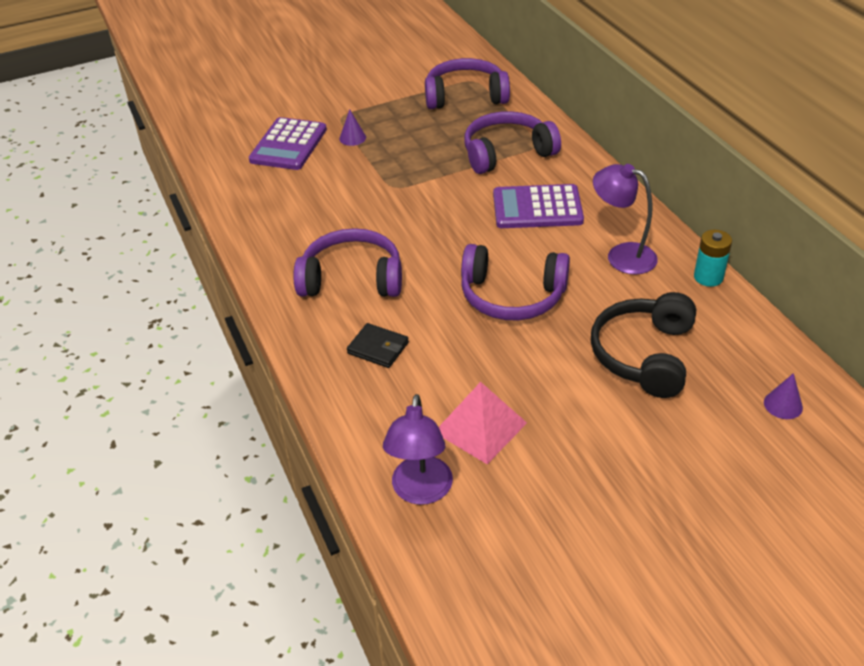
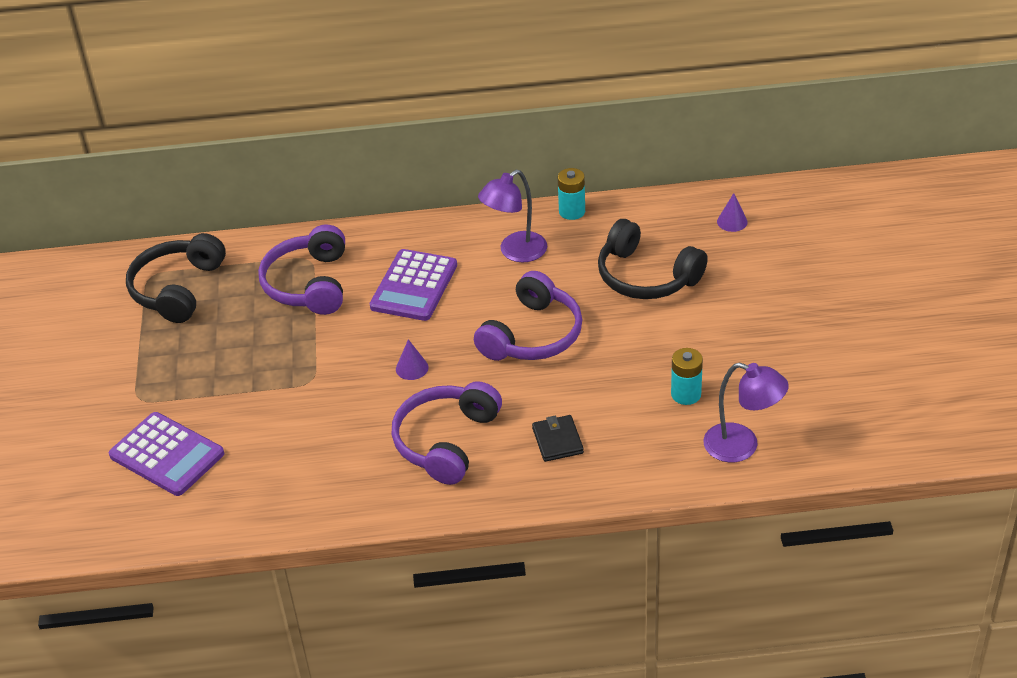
camera: 70 degrees left, 0 degrees up
purple cone [339,109,366,146] -> purple cone moved to [396,339,428,380]
black wallet [347,323,409,368] -> black wallet turned 60 degrees counterclockwise [532,415,584,462]
purple headphones [425,58,510,109] -> black headphones [126,233,226,323]
pink pyramid [439,382,527,464] -> turquoise battery [671,348,703,405]

